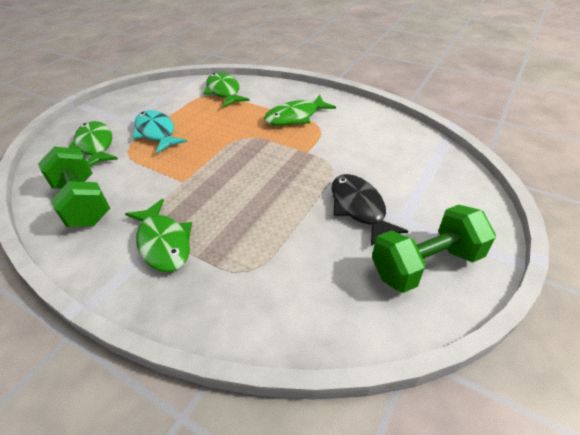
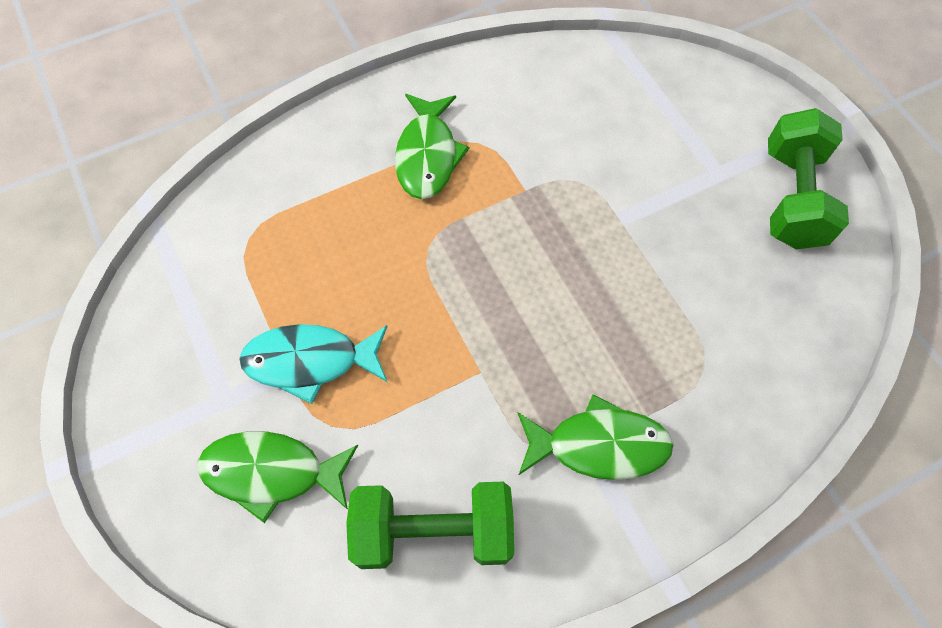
camera: 60 degrees left, 20 degrees up
green fish [203,72,249,108] -> none
black fish [331,174,408,246] -> none

